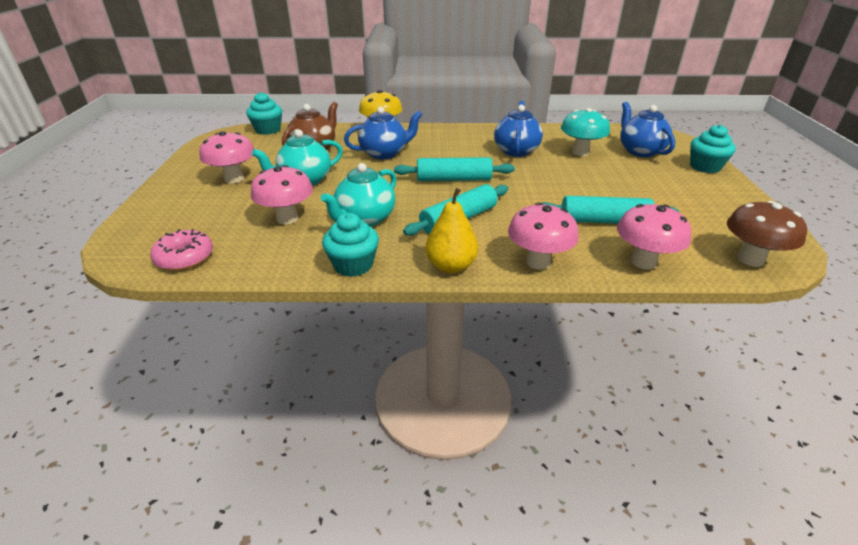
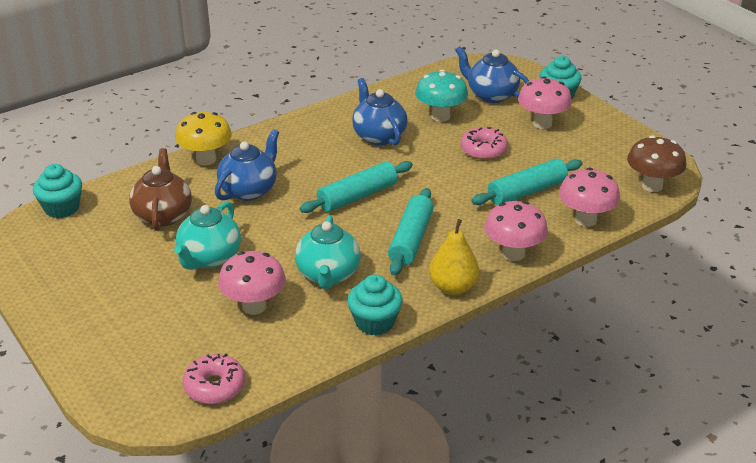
camera: 35 degrees left, 0 degrees up
pink mushroom [200,131,254,183] -> pink mushroom moved to [518,76,572,129]
none -> pink donut [461,127,508,160]

